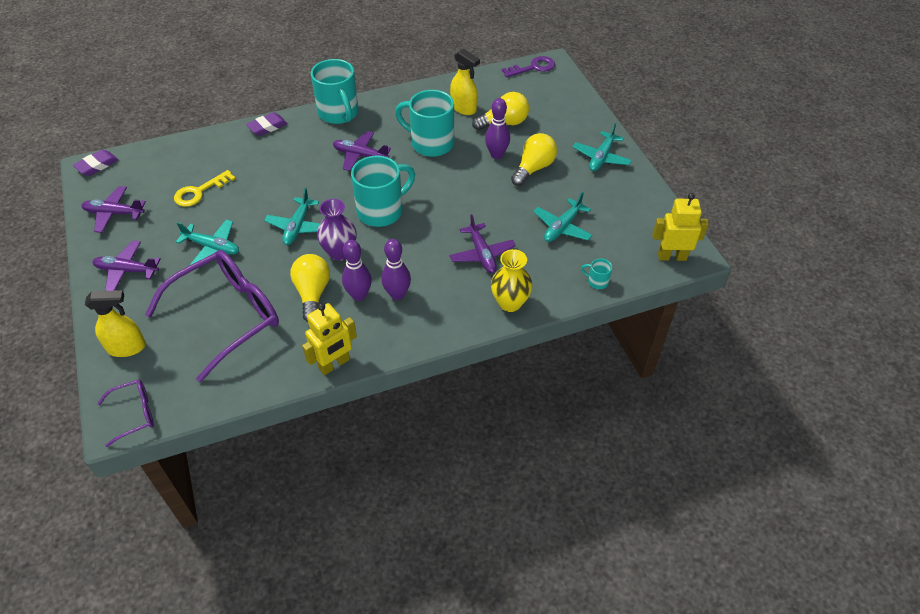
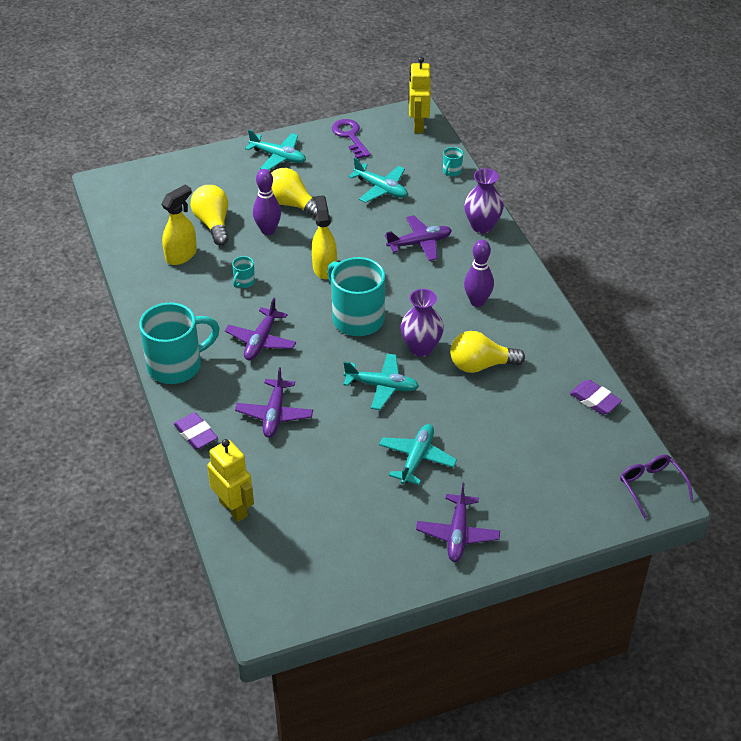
camera: 90 degrees left, 5 degrees down
purple eraser [73,149,118,176] -> purple eraser moved to [570,380,622,415]
purple plane [81,186,146,233] -> purple plane moved to [235,367,313,438]
yellow spray bottle [85,290,146,357] -> yellow spray bottle moved to [312,195,337,279]
purple glasses [145,250,279,382] -> none
yellow key [174,170,235,207] -> none
yellow robot [302,303,357,375] -> yellow robot moved to [207,439,254,522]
purple bowling pin [342,240,372,301] -> none
turquoise mug [395,90,454,157] -> turquoise mug [232,256,255,288], size x0.42
yellow vase [491,249,533,312] -> purple vase [464,168,504,233]
purple key [502,56,555,77] -> purple key moved to [332,119,371,159]

